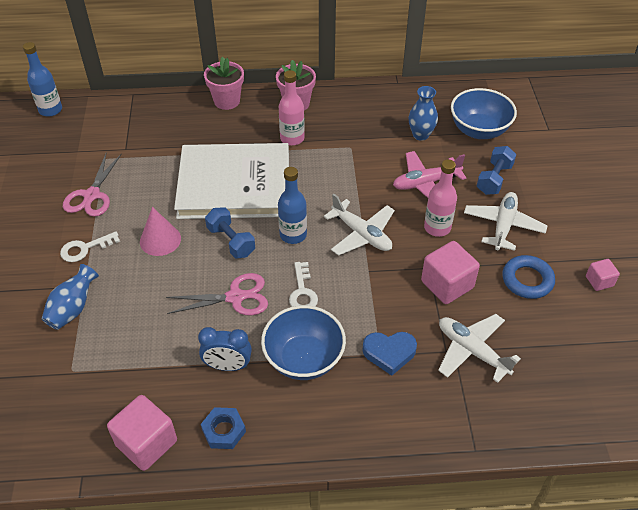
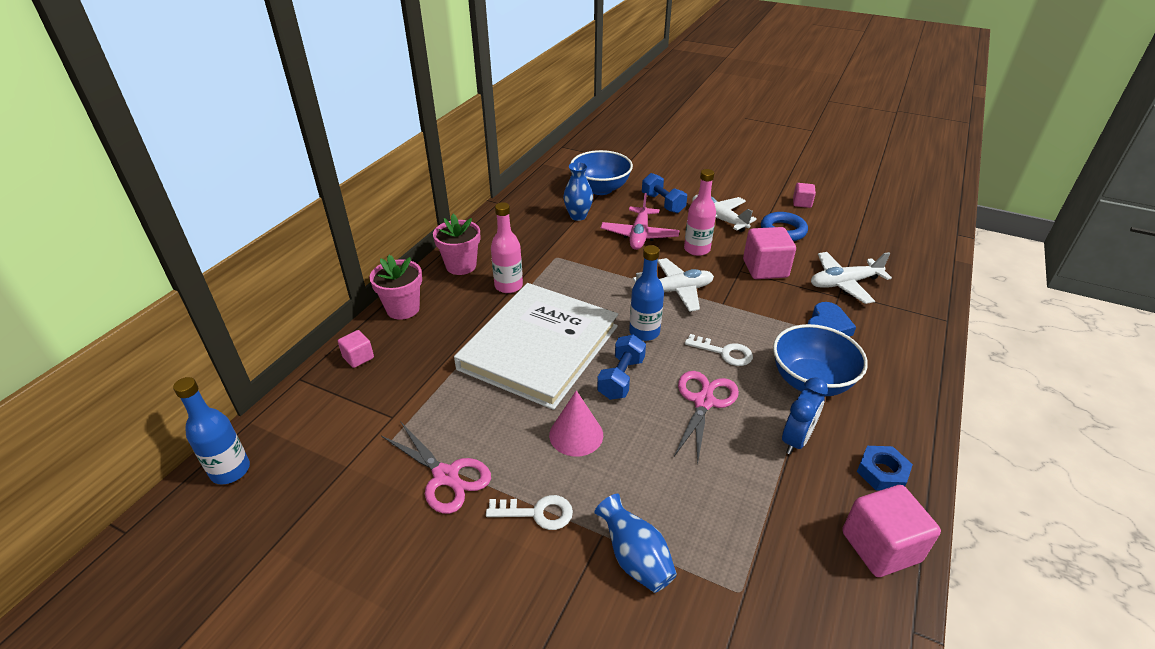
camera: 60 degrees left, 10 degrees down
white key [60,231,120,262] -> white key turned 90 degrees counterclockwise [486,495,573,530]
blue dumbbell [205,207,255,258] -> blue dumbbell turned 60 degrees counterclockwise [597,335,646,400]
none -> pink cube [338,330,374,368]

